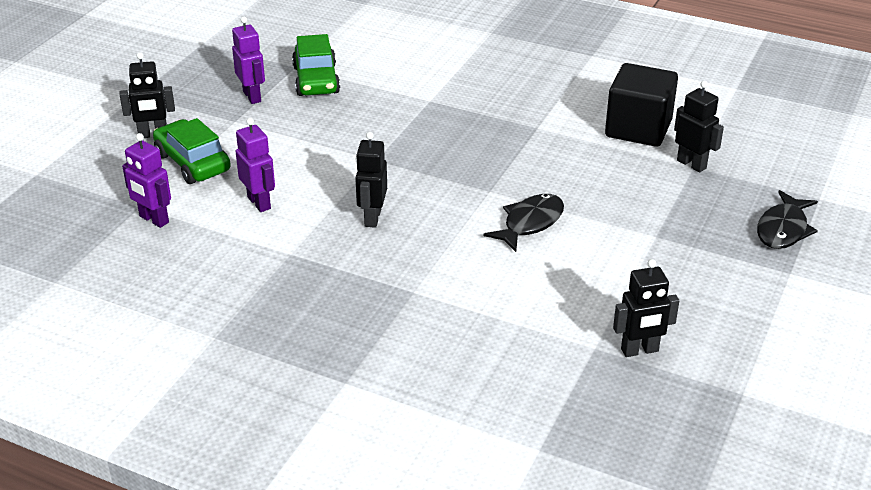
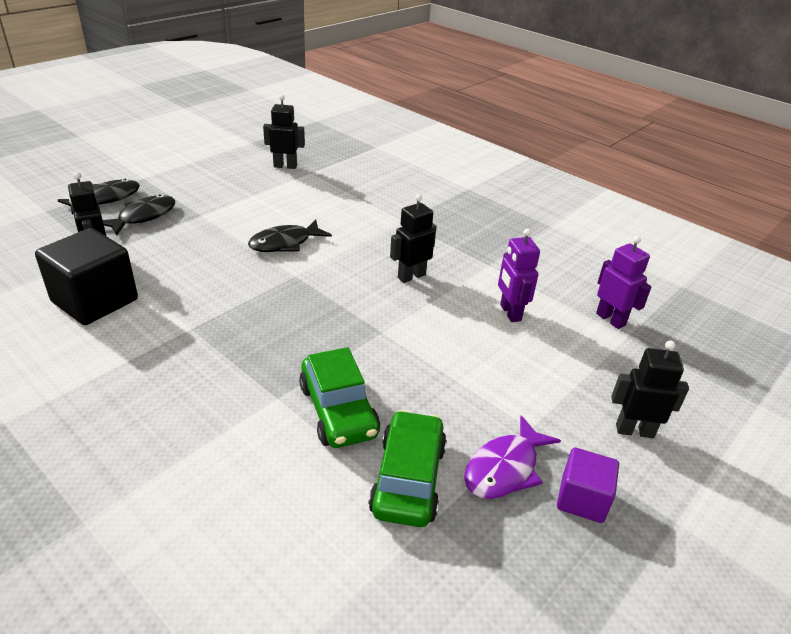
camera: 165 degrees left, 0 degrees up
green car [153,118,231,184] -> green car moved to [299,347,380,448]
purple robot [232,17,265,104] -> purple fish [464,415,561,499]
black robot [355,132,387,228] -> black robot turned 150 degrees counterclockwise [390,194,437,283]
none -> black fish [103,194,175,236]
none -> purple cube [557,447,619,523]

